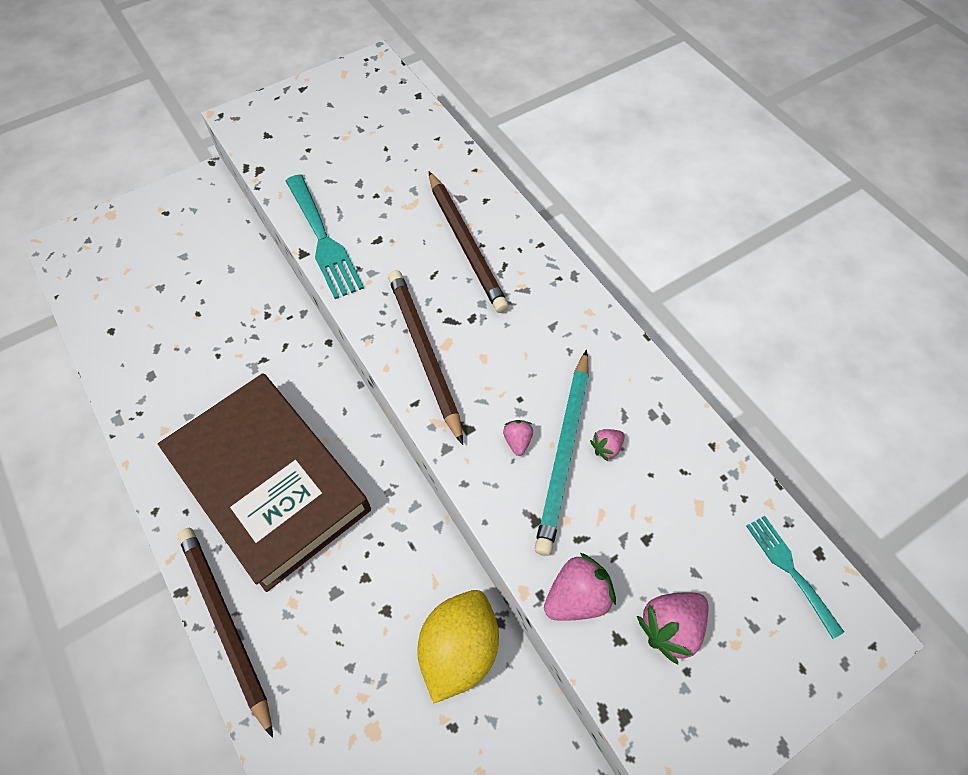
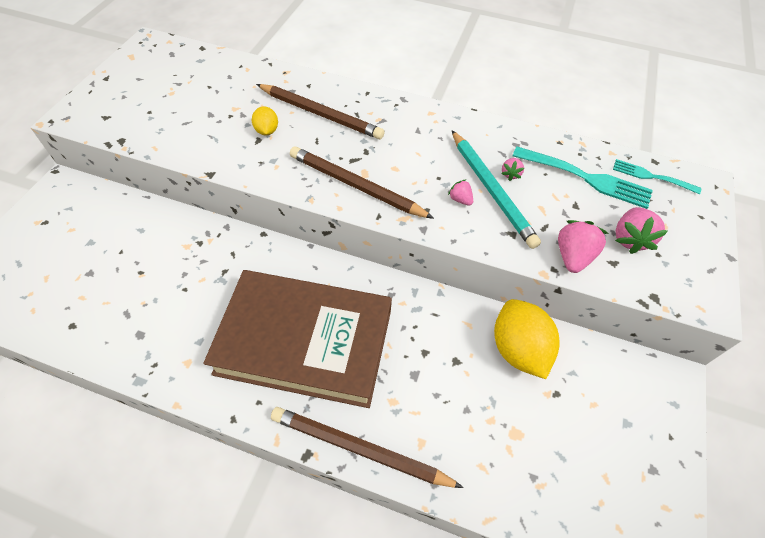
camera: 40 degrees left, 5 degrees down
turquoise fork [286,175,364,299] -> turquoise fork moved to [513,147,653,209]
none -> yellow lemon [252,106,278,135]

